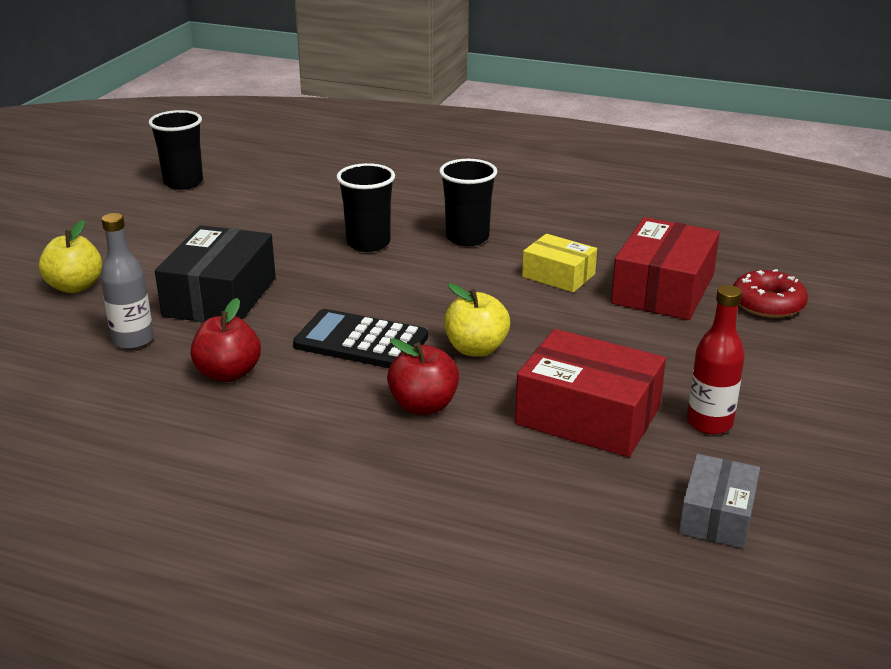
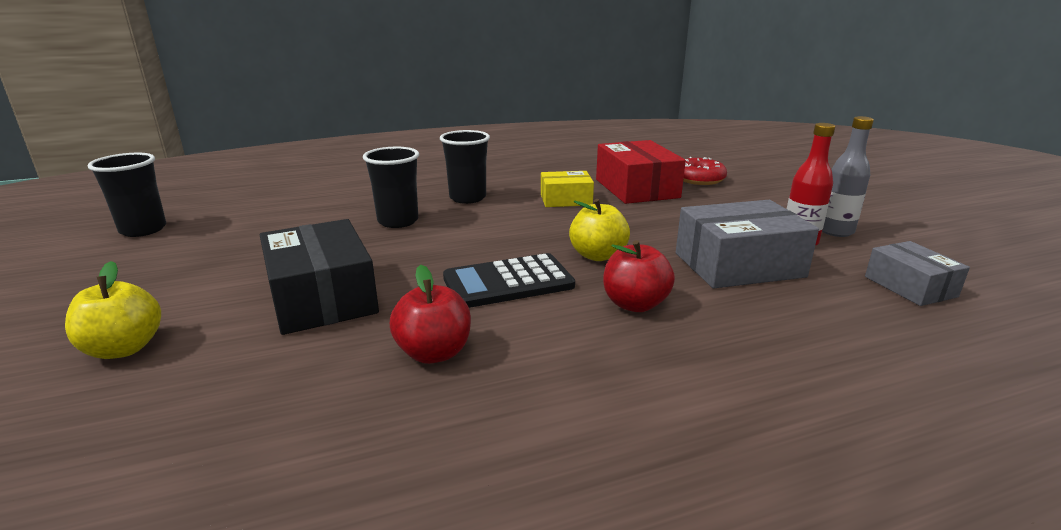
camera: 40 degrees left, 5 degrees down
grey bottle [100,213,154,349] -> grey bottle moved to [822,116,874,237]
red box [515,329,666,457] -> grey box [676,200,819,288]

